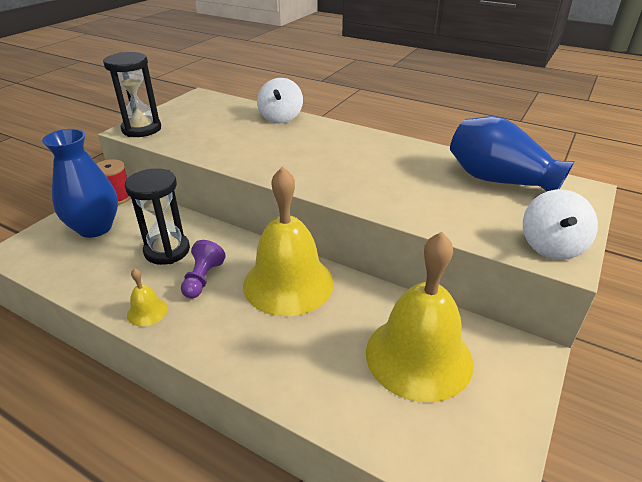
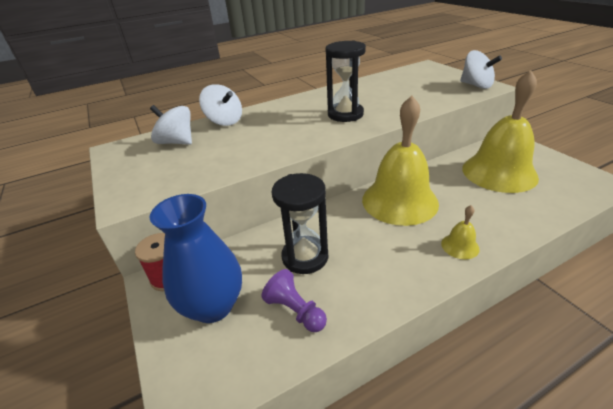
camera: 55 degrees left, 0 degrees up
black hourglass [103,52,161,137] -> black hourglass moved to [326,40,366,122]
yellow bell [127,268,168,327] -> yellow bell moved to [441,205,480,259]
purple pawn [181,240,226,299] -> purple pawn moved to [261,269,327,332]
blue vase [450,116,575,192] -> none
none -> white spinning top [150,105,192,145]

